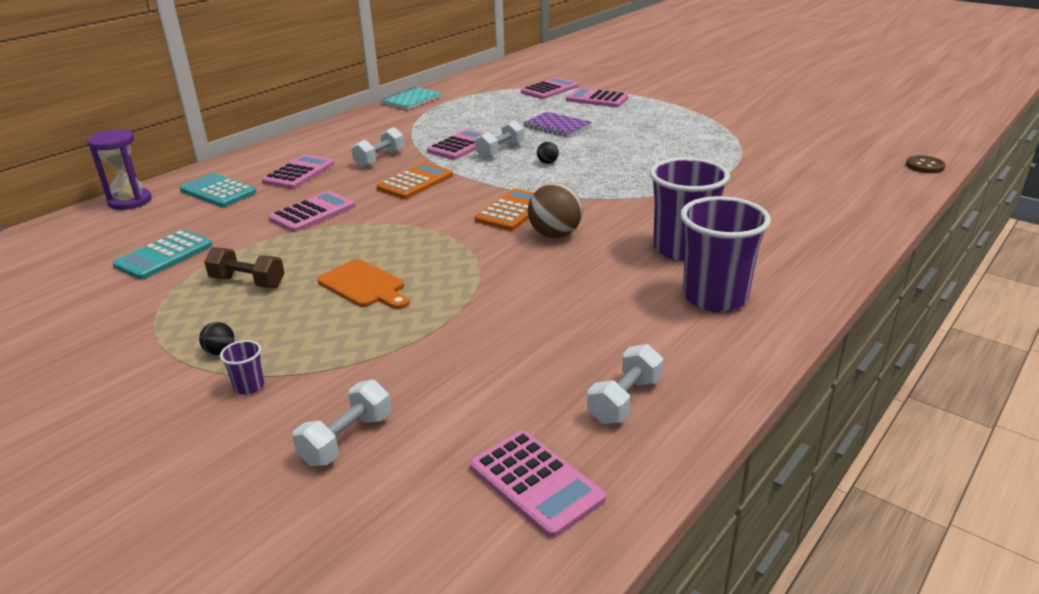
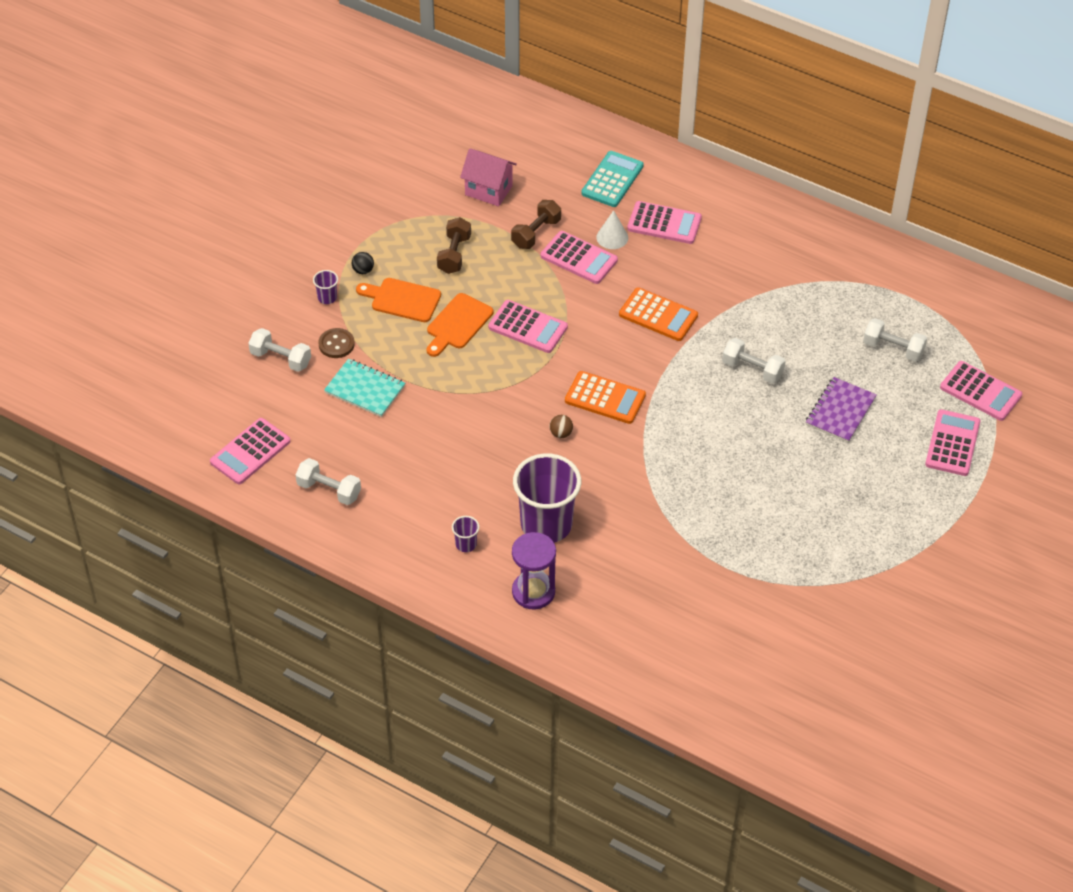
camera: 80 degrees right, 20 degrees up
purple hourglass [87,129,152,210] -> purple hourglass moved to [512,532,556,610]
turquoise calculator [113,230,212,280] -> pink house [460,148,517,206]
white dumbbell [351,127,404,167] -> white dumbbell moved to [863,318,927,362]
turquoise notebook [381,87,442,110] -> turquoise notebook moved to [324,359,405,417]
pink calculator [427,129,485,160] -> pink calculator moved to [488,300,568,353]
brown ball [528,183,583,238] -> brown ball [549,415,573,438], size x0.48
black ball [537,142,559,164] -> none
purple cup [680,196,771,312] -> purple cup [452,516,479,552], size x0.41
brown button [906,155,946,173] -> brown button moved to [318,328,355,358]
none -> orange cutting board [356,278,441,322]
none -> brown dumbbell [511,200,561,249]
none -> white cone [596,210,628,249]

